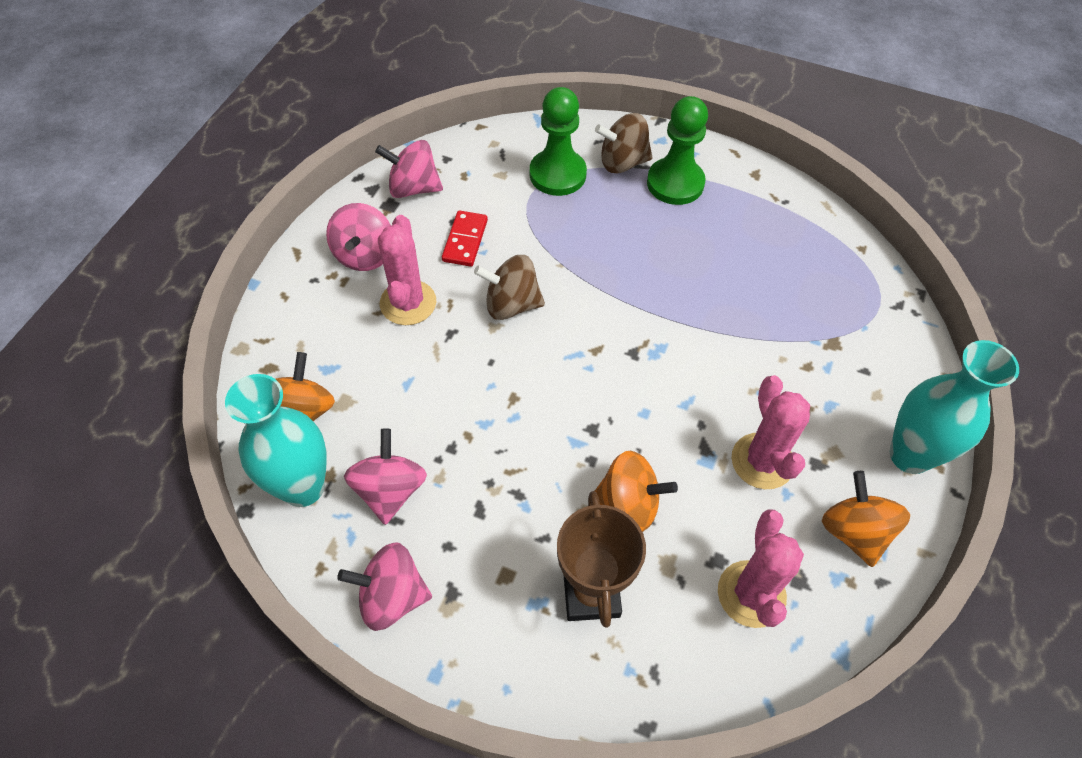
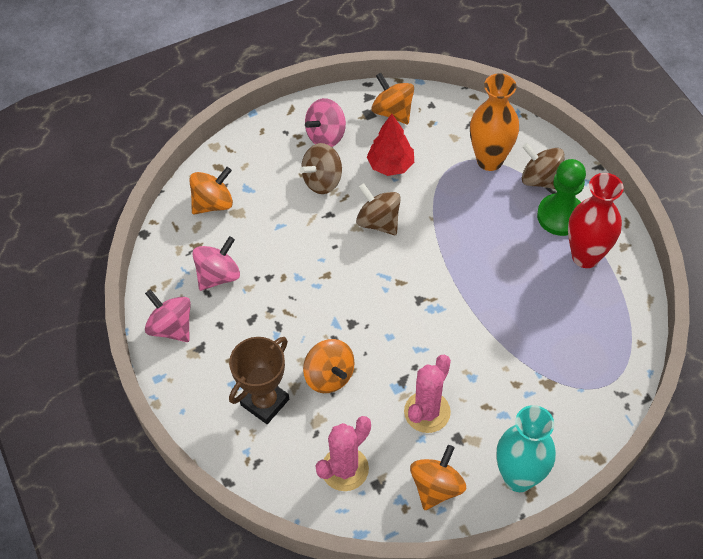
camera: 45 degrees right, 0 degrees up
turquoise vase [225,374,327,507] -> none
pink spinning top [375,140,443,198] -> orange spinning top [371,73,414,124]
pink cactus [378,215,436,325] -> brown spinning top [300,143,342,194]
red domino [442,210,488,267] -> red tree [367,114,414,176]
green pawn [530,87,587,196] -> orange vase [470,73,519,171]
none -> red vase [568,173,624,268]

